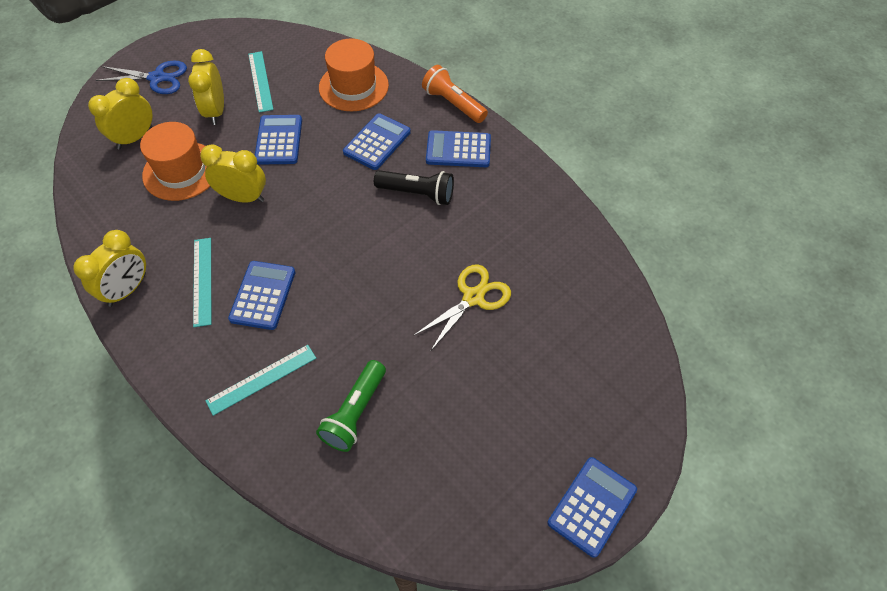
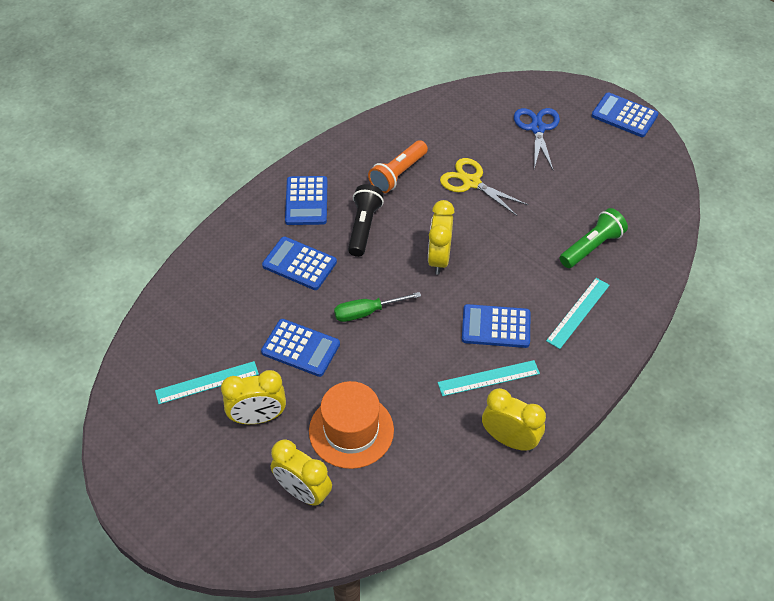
camera: 95 degrees left, 5 degrees down
blue scissors [96,61,187,94] -> blue scissors moved to [514,108,560,170]
yellow clock [200,144,266,203] -> yellow clock moved to [428,200,455,275]
turquoise ruler [205,345,316,416] -> turquoise ruler turned 75 degrees clockwise [546,278,610,349]
blue calculator [255,115,302,165] -> blue calculator turned 150 degrees counterclockwise [261,319,340,377]
green flashlight [316,360,386,452] -> green flashlight turned 60 degrees counterclockwise [560,208,628,268]
orange hat [319,38,389,111] -> none
orange flashlight [422,65,488,123] -> orange flashlight moved to [368,140,428,193]
none -> green screwdriver [334,292,421,322]

